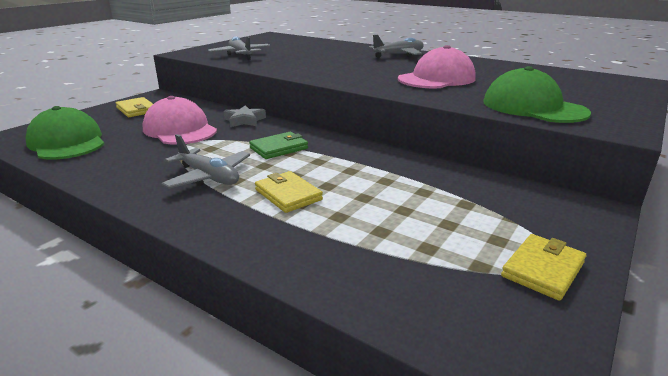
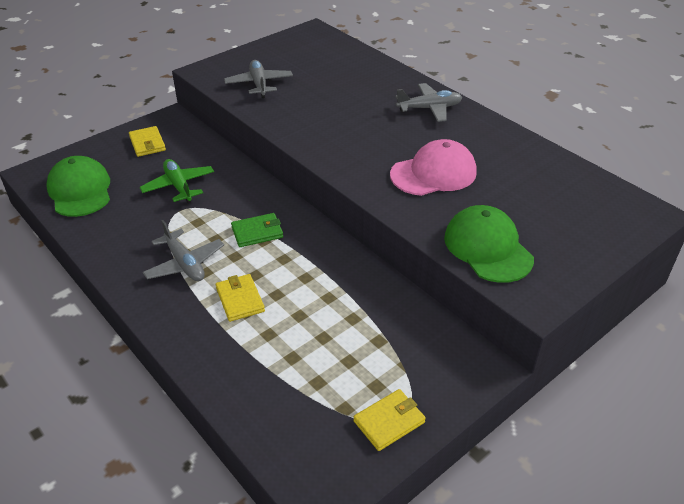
camera: 15 degrees right, 15 degrees up
pink cap [143,96,217,145] -> green plane [140,159,214,203]
grey star [224,105,266,127] -> none

